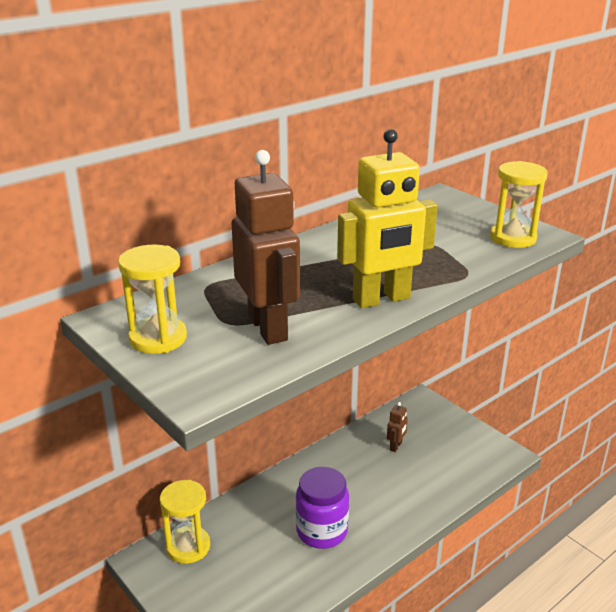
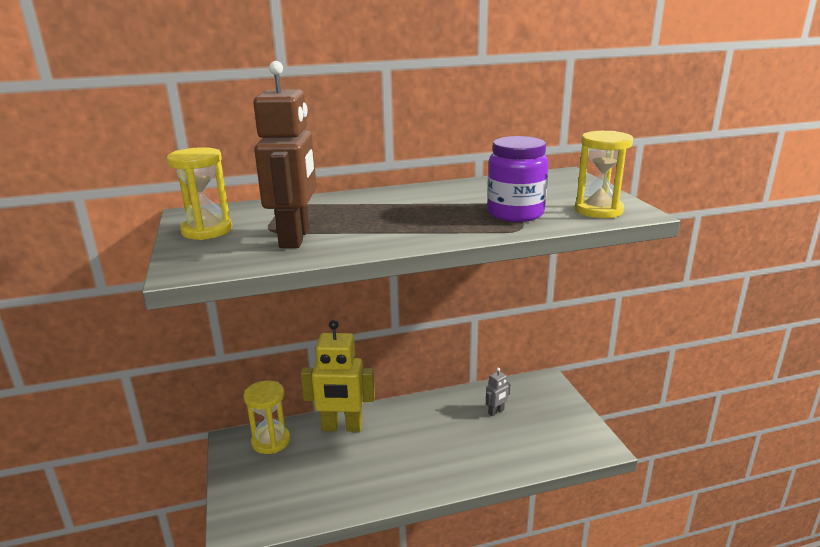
camera: 25 degrees right, 5 degrees down
purple jar [296,467,349,549] -> purple jar moved to [487,136,549,222]
yellow robot [337,129,438,308] -> yellow robot moved to [300,320,375,432]
brown robot [387,402,408,452] -> grey robot [486,367,510,417]

